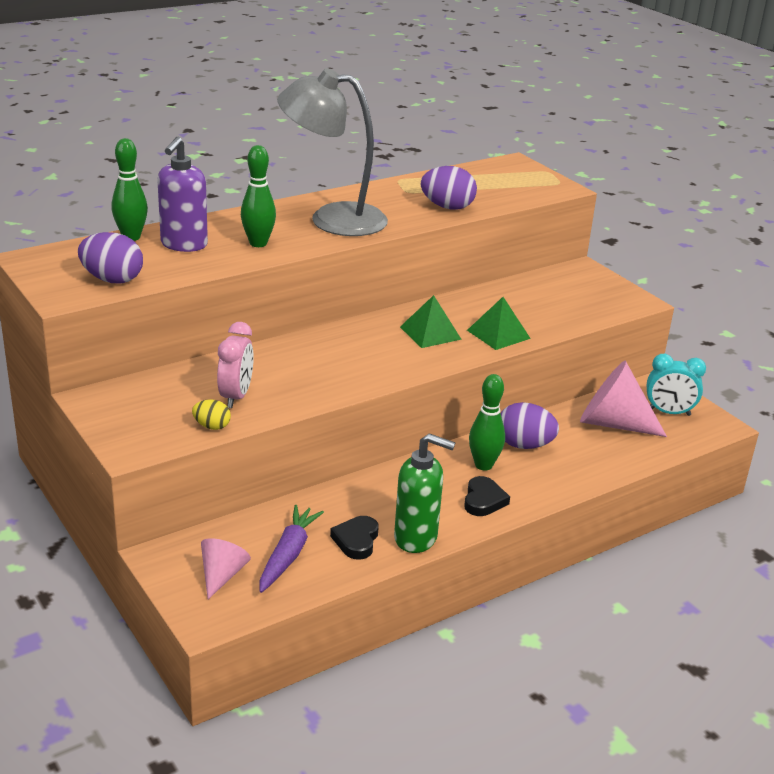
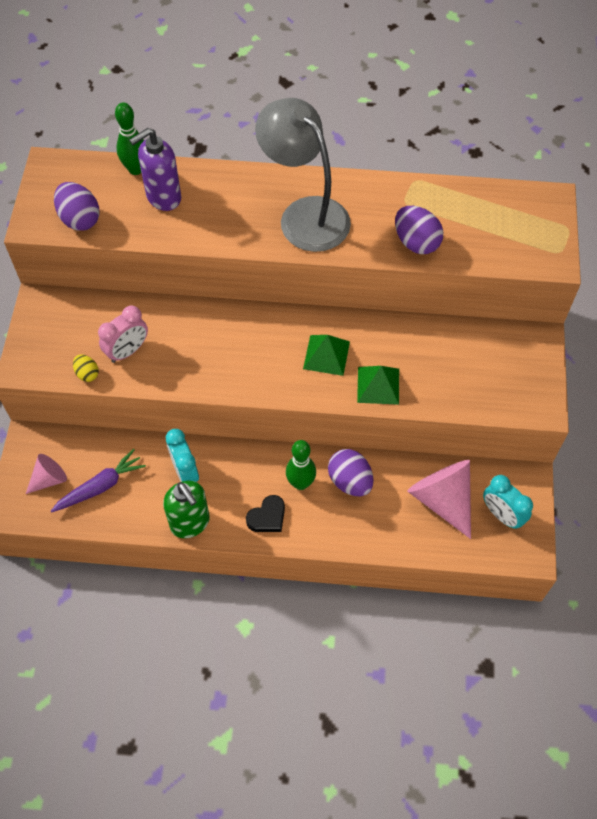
camera: 40 degrees right, 30 degrees up
green bowling pin [241,145,276,247] -> none
black heart [330,516,378,560] -> none
none -> turquoise clock [166,429,199,482]

